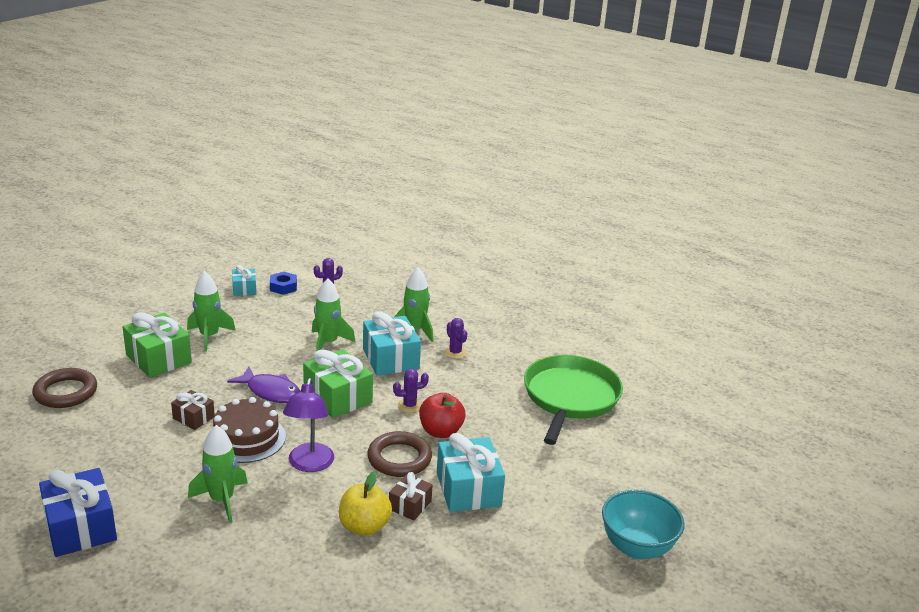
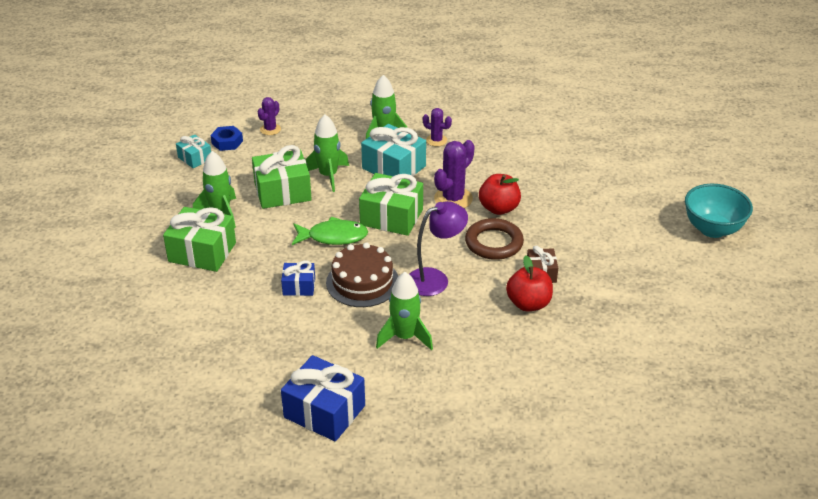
camera: 30 degrees left, 10 degrees up
brown ring [32,368,97,408] -> none
brown gift [171,390,215,430] -> blue gift [281,261,315,296]
purple fish [227,367,300,403] -> green fish [292,217,368,245]
purple lamp [283,378,334,472] -> purple lamp turned 90 degrees counterclockwise [409,201,468,296]
yellow apple [339,471,392,536] -> red apple [506,256,553,312]
purple cactus [393,369,429,413] -> purple cactus [434,140,475,208], size x1.69
turquoise gift [437,433,505,512] -> none
green pan [524,355,623,445] -> none
none -> green gift [252,145,312,209]

